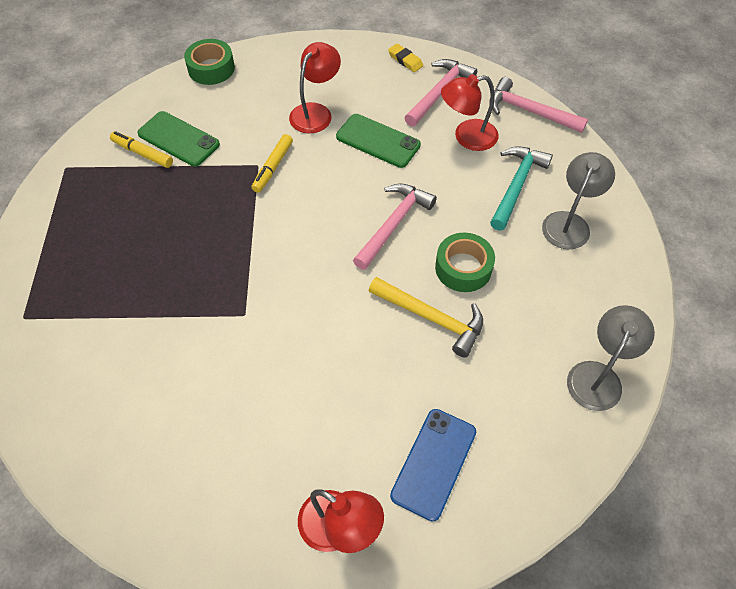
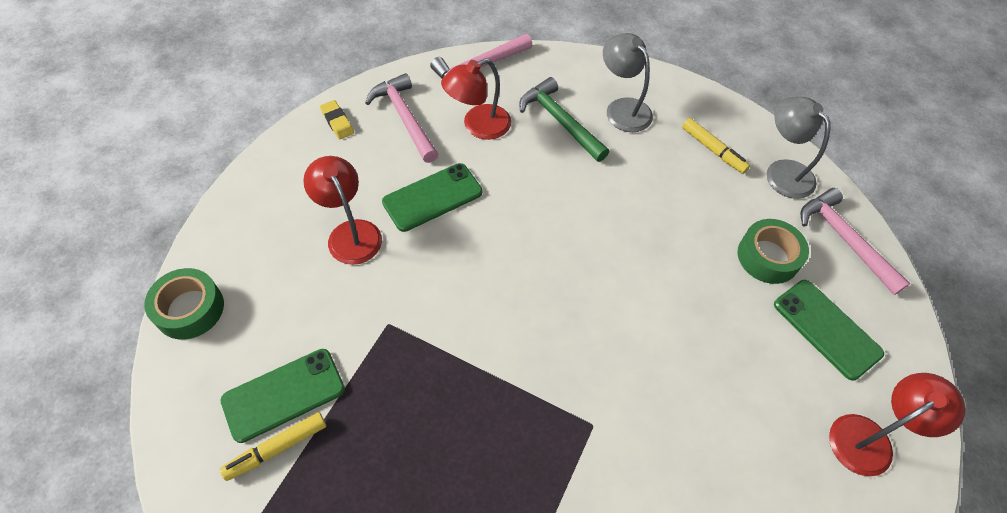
camera: 65 degrees left, 0 degrees up
yellow marker [251,134,293,193] -> yellow marker moved to [682,118,750,174]
pink hammer [353,183,437,270] -> pink hammer moved to [801,188,911,295]
yellow hammer [369,277,483,358] -> none
yellow eraser [388,43,423,72] -> yellow eraser turned 75 degrees clockwise [320,100,354,139]
blue phone [390,409,476,522] -> green phone [774,280,884,380]
green tape [435,233,495,292] -> green tape moved to [738,219,809,284]
red lamp [441,74,499,151] -> red lamp turned 45 degrees clockwise [441,59,511,140]
turquoise hammer [490,146,553,231] -> green hammer [519,77,609,162]

